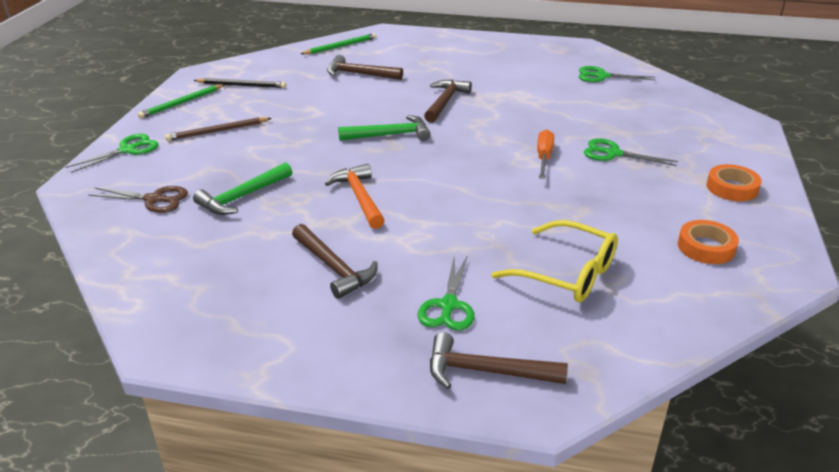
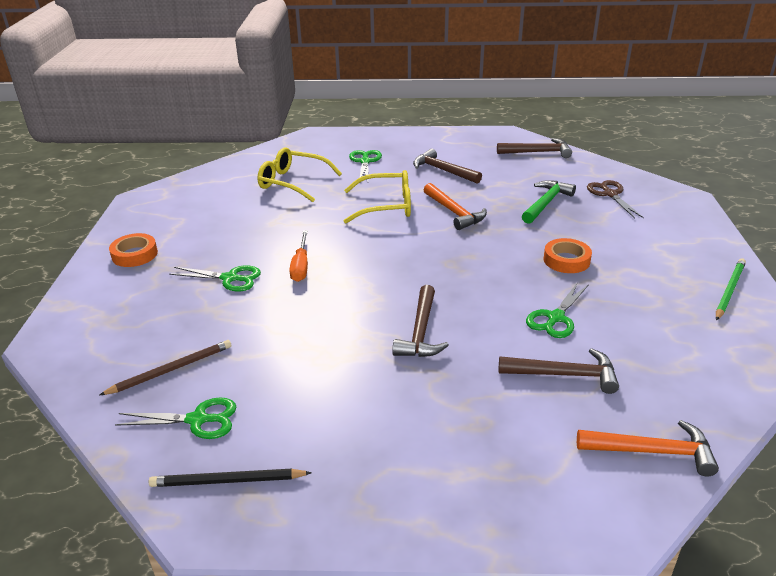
camera: 170 degrees right, 0 degrees up
green scissors [65,134,159,173] -> green scissors moved to [526,282,589,338]
brown scissors [89,186,188,213] -> brown scissors turned 75 degrees clockwise [587,180,644,218]
brown pencil [165,117,272,141] -> brown pencil moved to [100,340,231,395]
black pencil [194,78,286,88] -> black pencil moved to [148,469,312,487]
green pencil [301,33,376,54] -> orange hammer [577,420,719,476]
green hammer [338,115,430,141] -> none
brown hammer [430,332,568,389] -> brown hammer moved to [497,138,572,158]
orange tape [678,220,739,264] -> orange tape moved to [543,238,592,273]
none -> yellow glasses [344,170,411,223]

